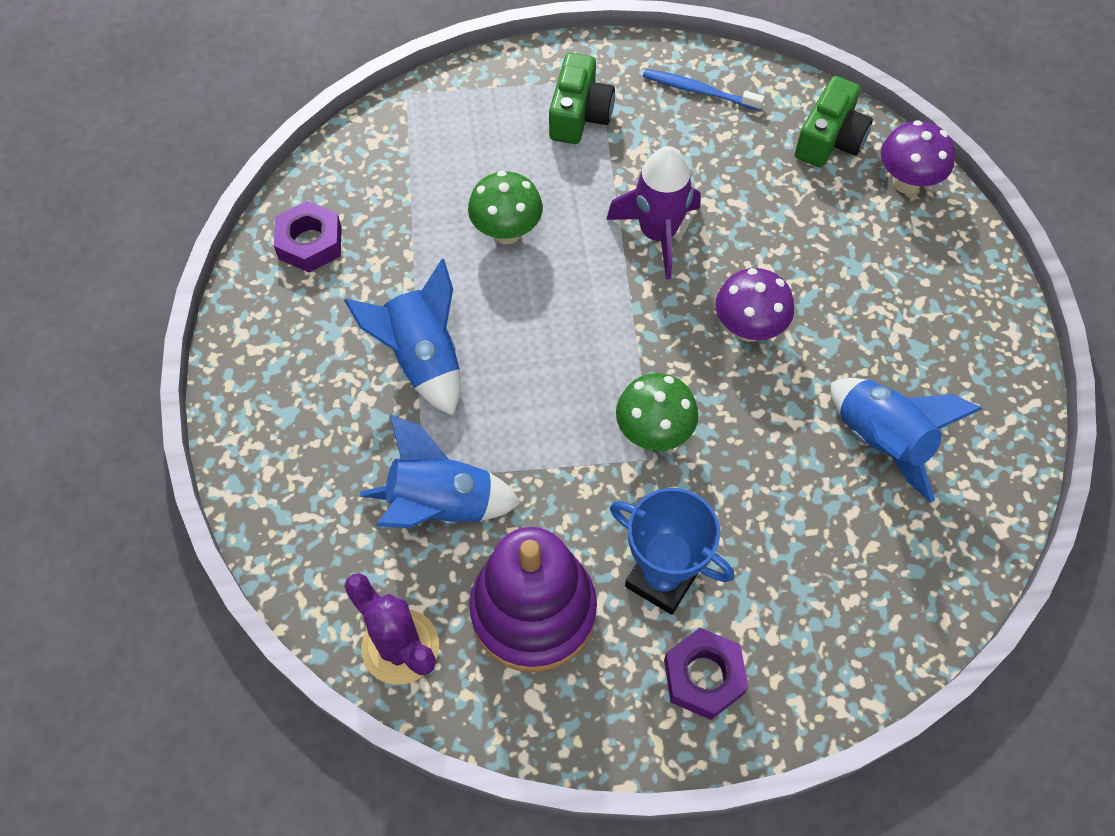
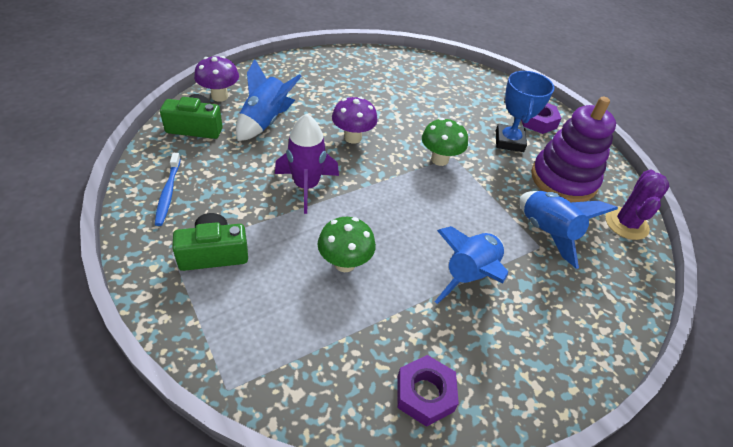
camera: 120 degrees left, 15 degrees down
blue rocket [831,378,982,503] -> blue rocket moved to [236,59,302,141]

